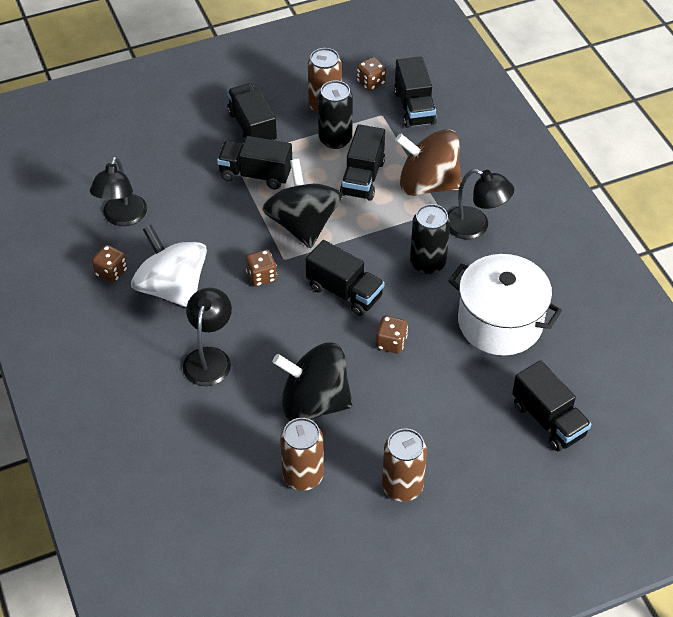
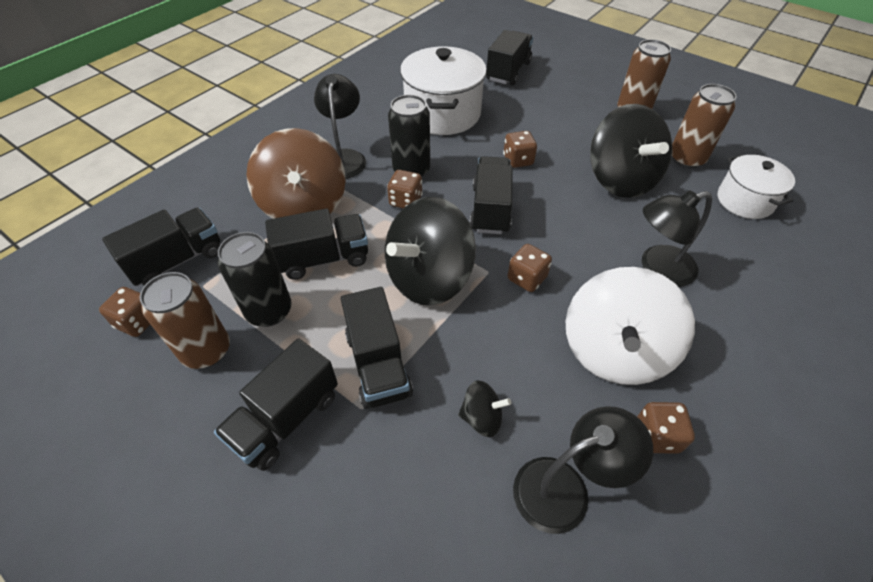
camera: 120 degrees left, 0 degrees up
none -> brown dice [387,170,423,208]
none -> black spinning top [458,380,511,437]
none -> white pot [718,154,795,219]

